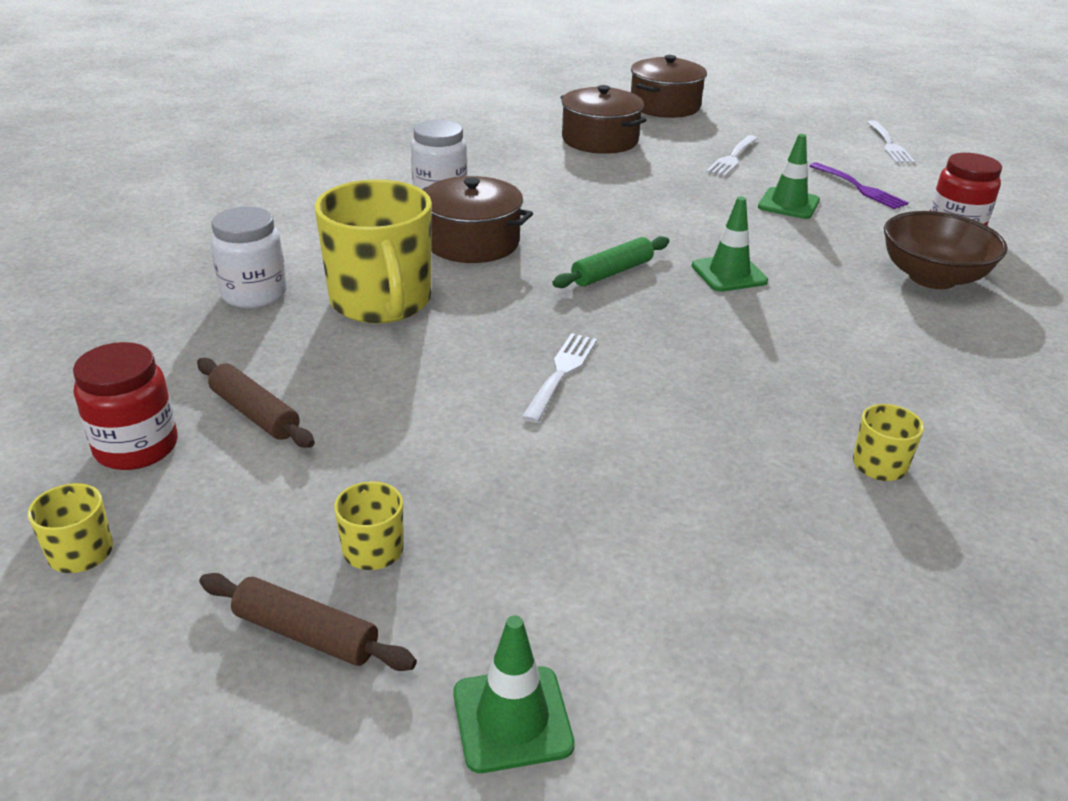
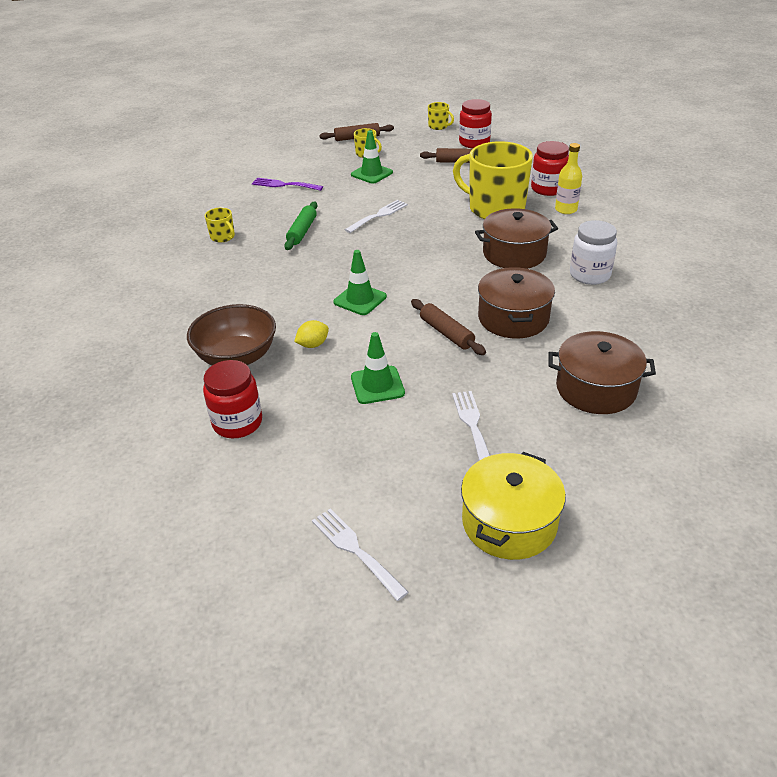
camera: 145 degrees right, 5 degrees up
white jar [210,207,287,308] -> red jar [531,141,569,196]
green traffic cone [453,615,575,773] -> green traffic cone moved to [351,130,393,184]
white fork [521,333,597,423] -> white fork turned 120 degrees counterclockwise [345,200,408,233]
green rolling pin [552,236,669,288] -> green rolling pin moved to [284,202,318,250]
brown pot [631,55,707,118] -> brown pot moved to [478,267,555,339]
purple fork [809,162,909,209] -> purple fork moved to [252,178,323,191]
none -> yellow lemon [294,320,329,348]
none -> brown rolling pin [411,299,486,355]
none -> yellow pot [461,452,566,560]
none -> yellow bottle [555,143,582,214]

